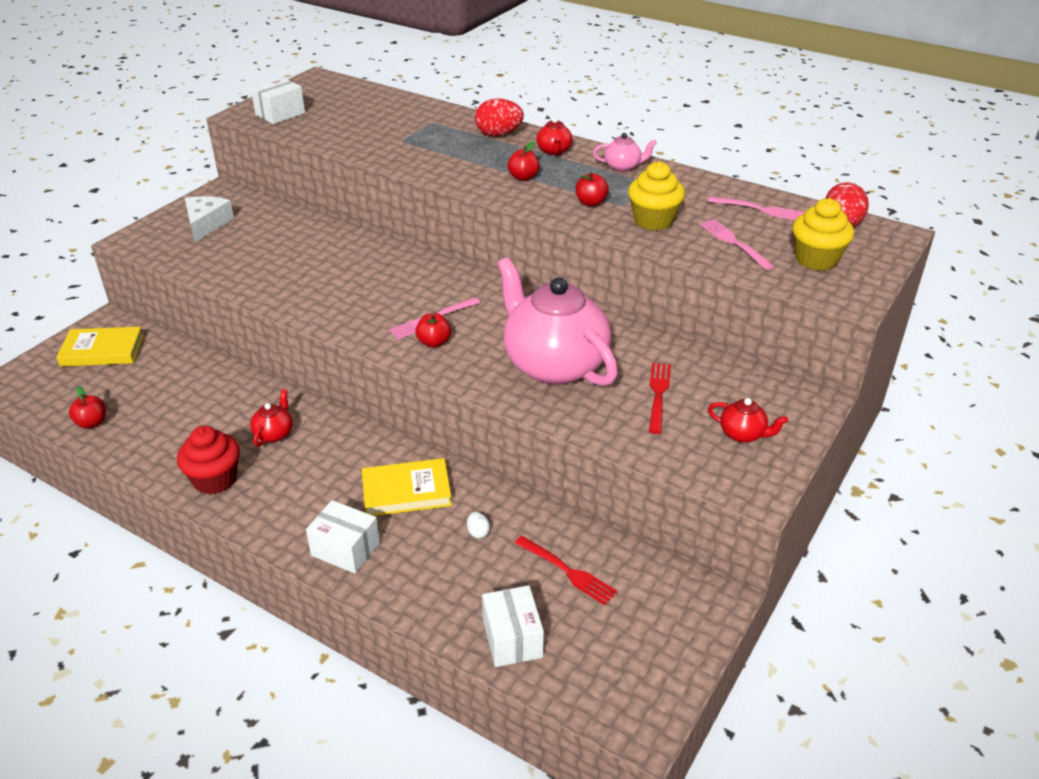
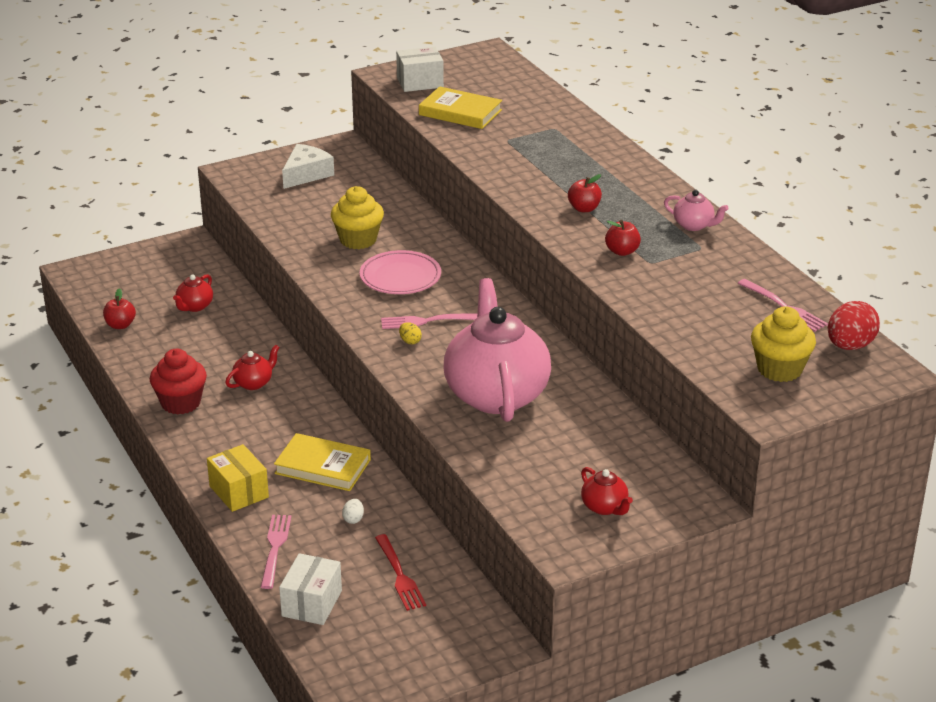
camera: 30 degrees right, 5 degrees down
yellow book [56,326,144,367] -> yellow book moved to [419,86,502,129]
white box [306,500,380,574] -> yellow box [207,444,269,512]
red apple [415,313,451,348] -> yellow egg [399,322,422,344]
red egg [475,98,524,136] -> none
red teapot [537,117,572,155] -> red teapot moved to [173,274,213,312]
yellow cupcake [628,161,685,231] -> yellow cupcake moved to [331,186,384,249]
red fork [649,362,671,434] -> none
pink fork [700,219,775,270] -> pink fork moved to [261,515,291,589]
none -> pink plate [360,250,441,294]

